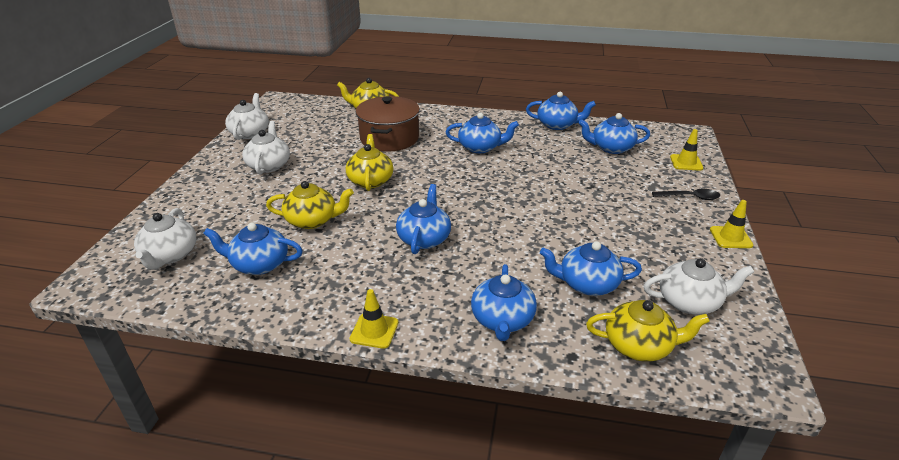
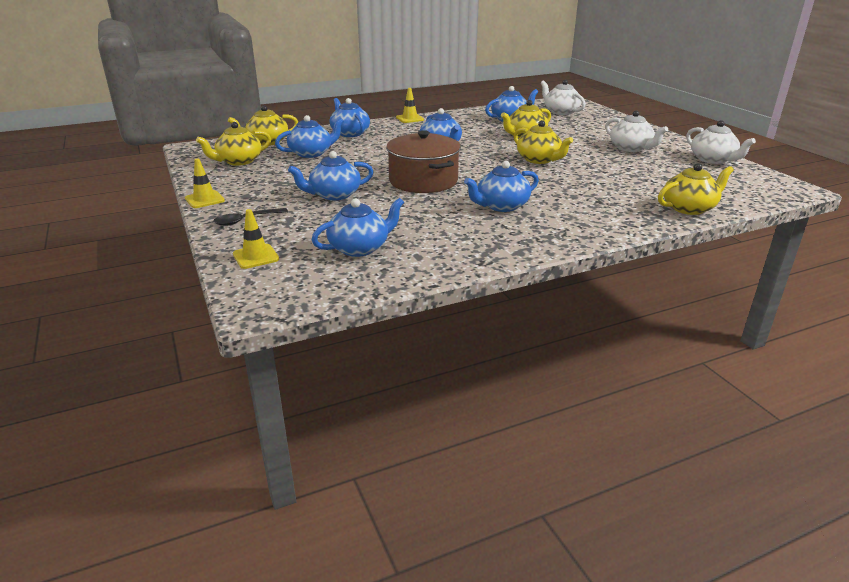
camera: 145 degrees right, 5 degrees down
brown pot [356,96,420,152] -> brown pot moved to [386,130,461,193]
blue teapot [526,92,596,130] -> blue teapot moved to [288,151,374,200]
white teapot [644,258,754,315] -> yellow teapot [196,122,271,166]

